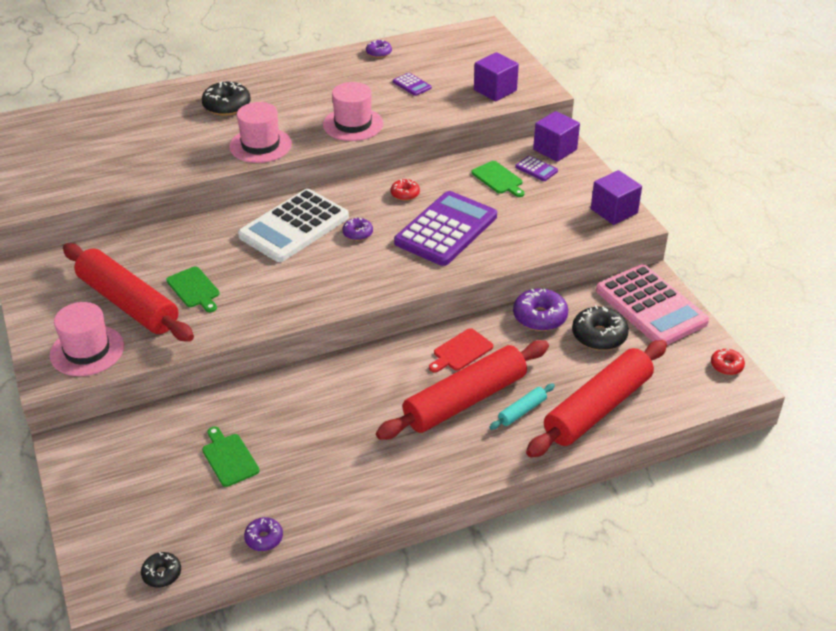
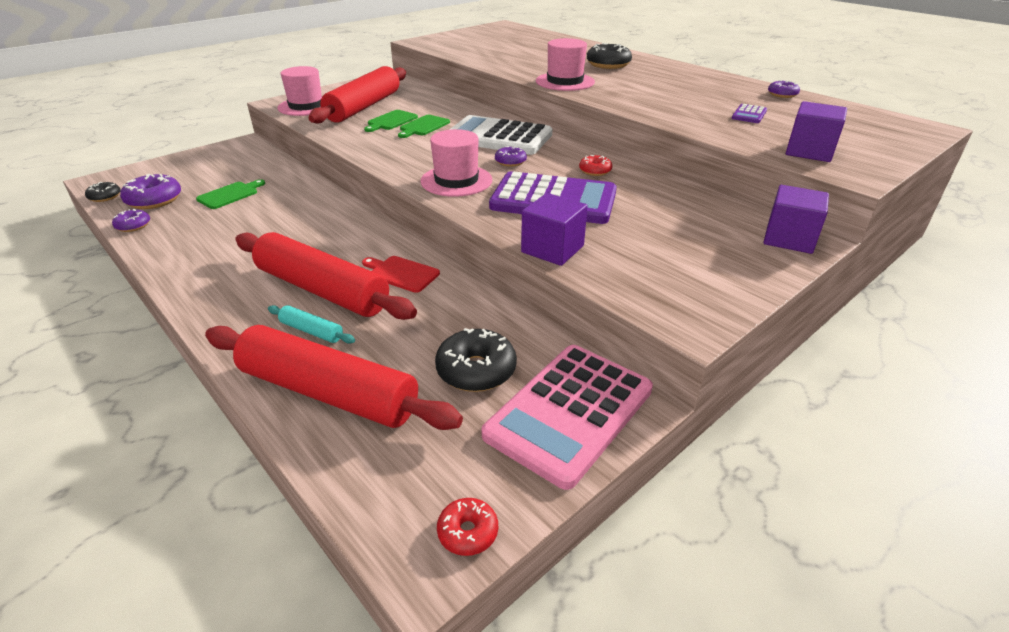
camera: 70 degrees right, 5 degrees down
pink hat [323,82,383,141] -> pink hat moved to [420,129,492,197]
green cutting board [471,161,525,197] -> green cutting board moved to [398,115,450,138]
purple donut [513,288,568,331] -> purple donut moved to [120,174,181,209]
purple calculator [515,156,558,181] -> none
purple cube [591,170,642,225] -> purple cube moved to [521,193,588,266]

